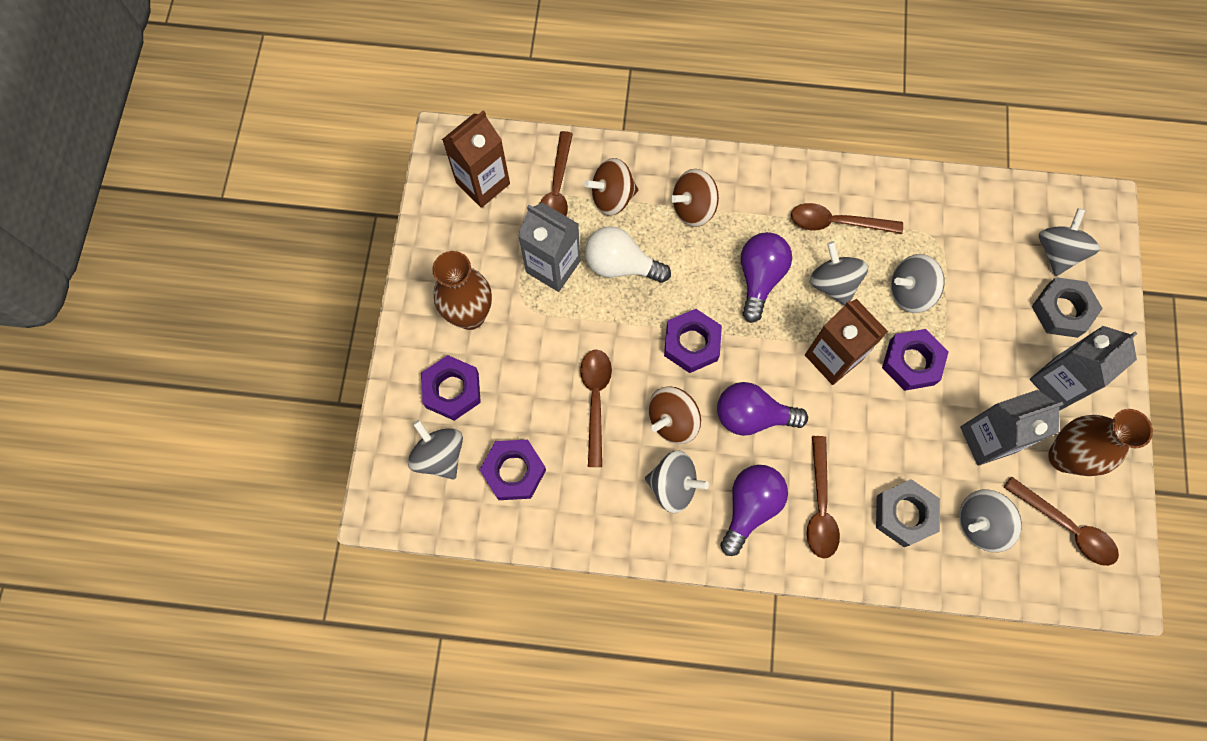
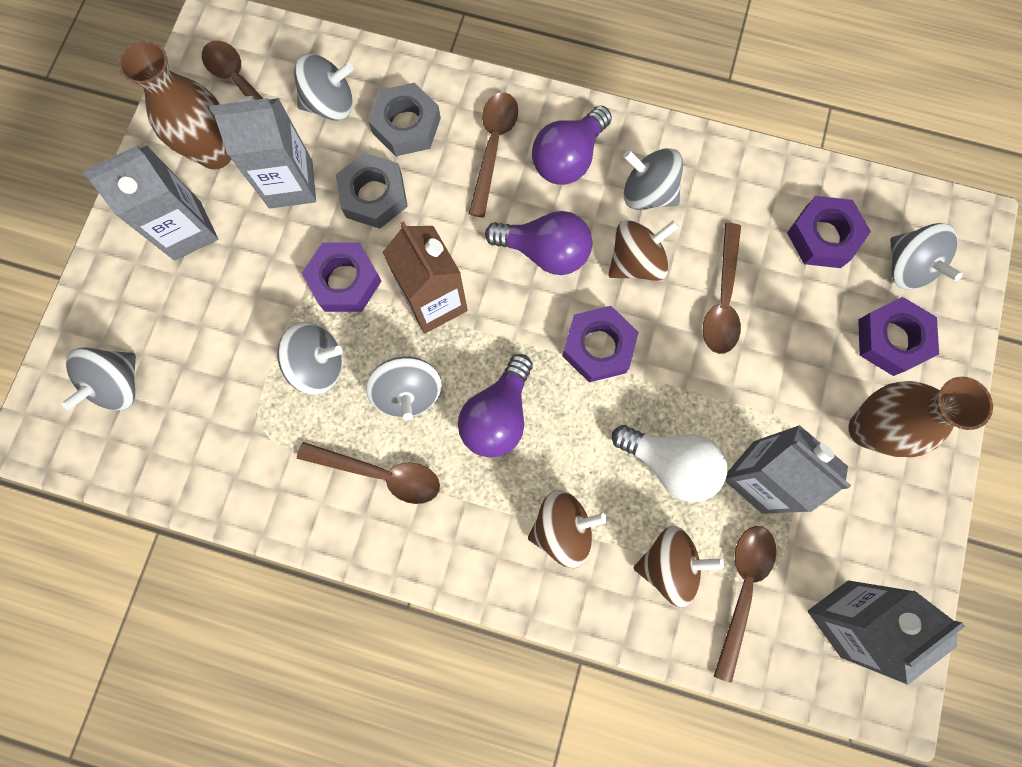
camera: 170 degrees left, 5 degrees up
brown carton [442,110,510,208] -> grey carton [808,580,965,685]
grey nut [1032,277,1103,338] -> grey nut moved to [336,153,408,229]

